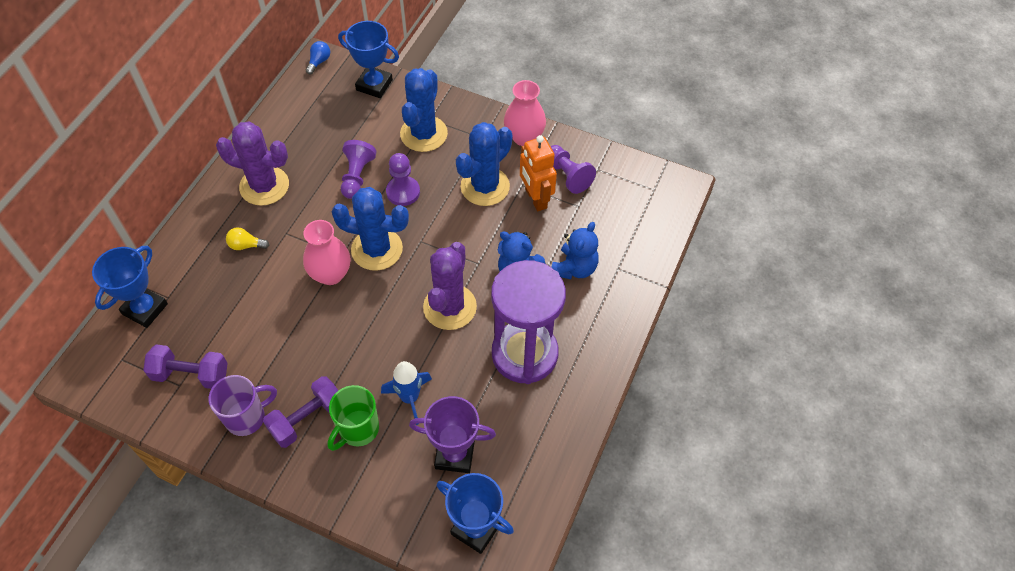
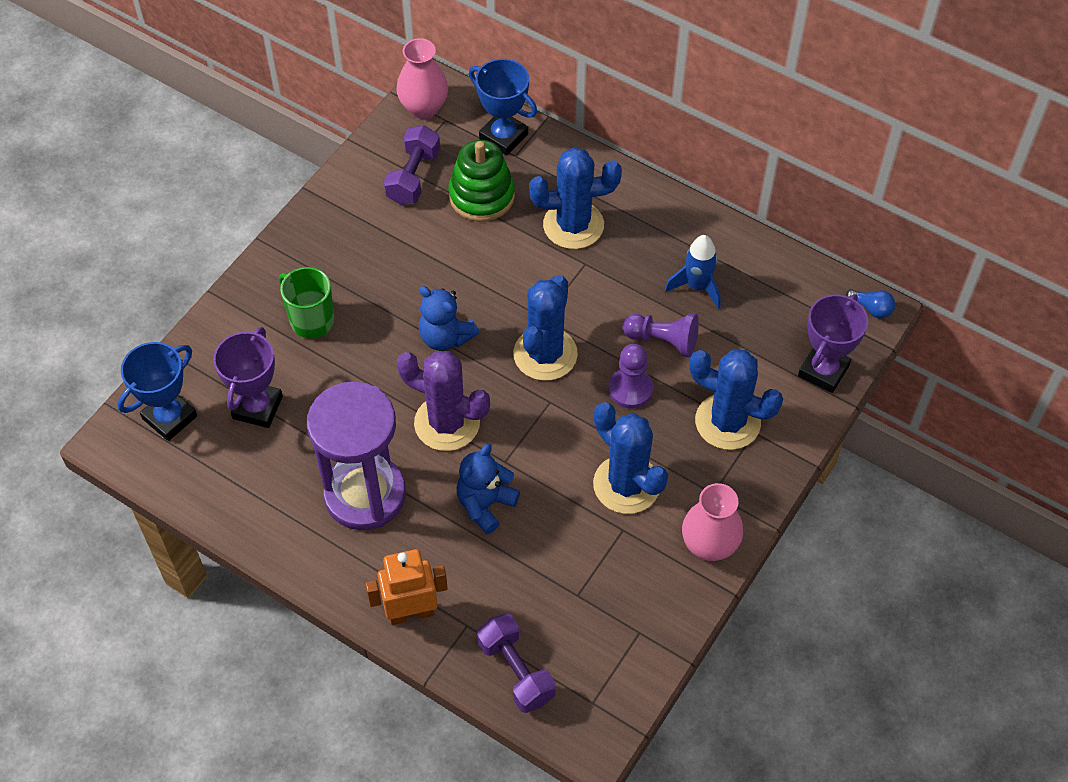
camera: 100 degrees right, 0 degrees up
purple mug [209,375,277,436] -> none
purple cactus [216,122,289,206] -> none
yellow light bulb [226,227,269,250] -> blue cactus [529,147,622,249]
purple dumbbell [263,376,338,448] -> purple dumbbell moved to [477,613,556,713]
pink vase [303,220,350,285] -> pink vase moved to [396,38,448,119]
blue trophy [338,21,399,98] -> purple trophy [798,294,868,393]
blue rocket [381,361,432,425] -> blue rocket moved to [665,235,721,309]
orange robot [520,135,557,211] -> orange robot moved to [366,549,448,625]
purple pawn [550,145,596,194] -> none
blue teddy bear [552,222,599,279] -> blue teddy bear moved to [419,286,479,351]
none -> green stacking toy [448,140,515,222]

